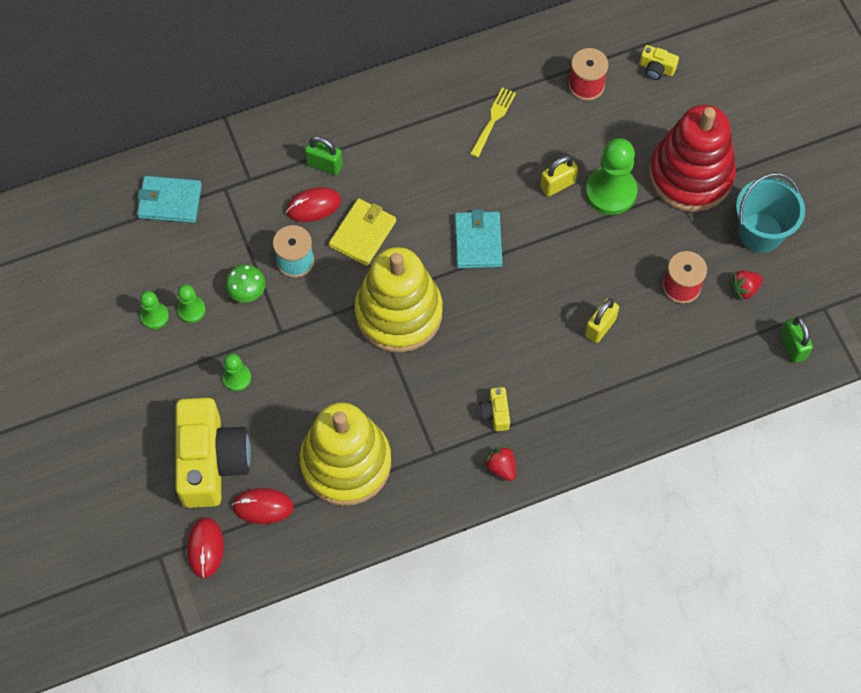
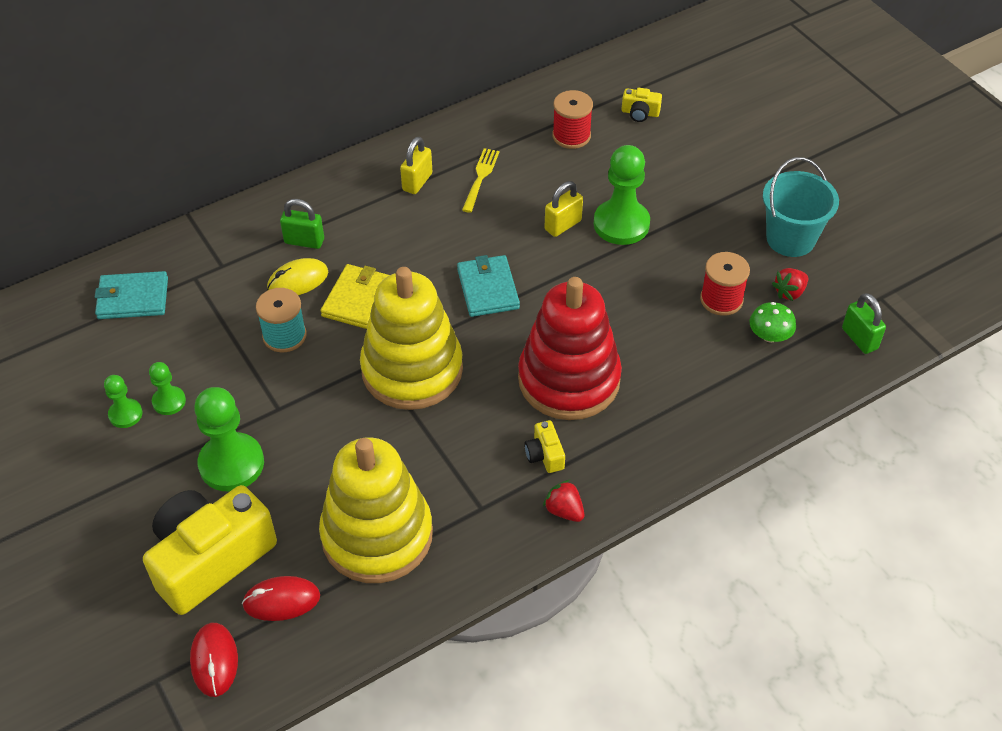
camera: 10 degrees left, 15 degrees down
yellow camera [175,398,251,508] -> yellow camera turned 120 degrees counterclockwise [143,485,277,615]
green pawn [222,354,251,391] -> green pawn [194,387,264,492], size x1.90
green mushroom [225,264,266,302] -> green mushroom moved to [750,302,796,342]
red mouse [286,187,341,222] -> yellow mouse [267,258,328,295]
yellow padlock [585,298,619,343] -> yellow padlock moved to [400,137,432,194]
red stacking toy [649,105,736,212] -> red stacking toy moved to [518,277,622,420]

